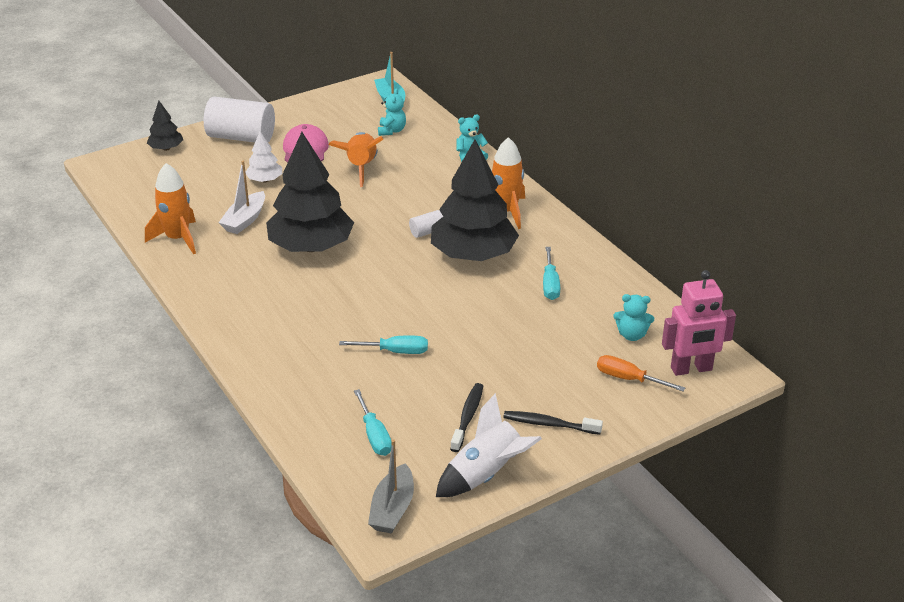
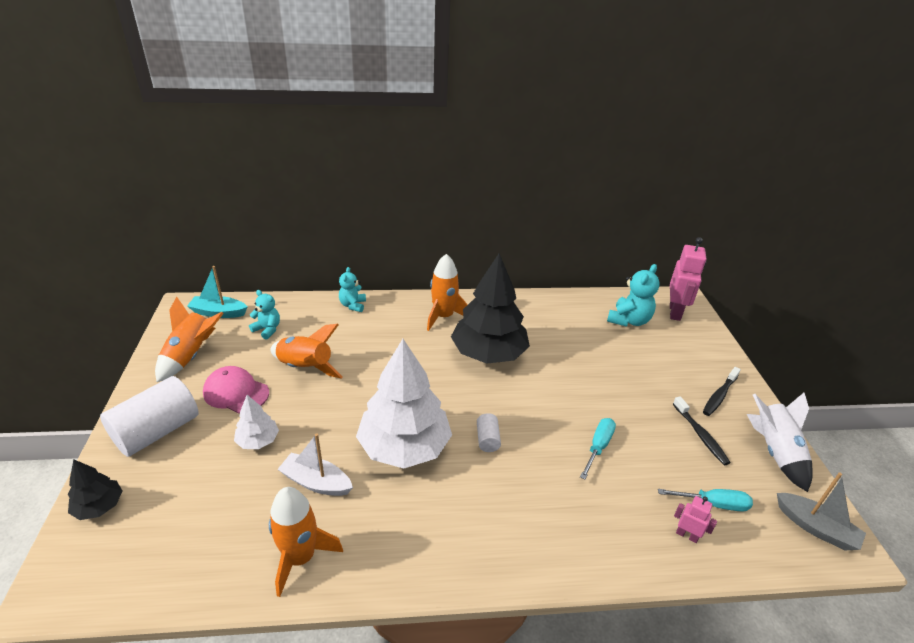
camera: 65 degrees left, 0 degrees up
white boat [218,161,265,234] -> white boat turned 150 degrees clockwise [278,433,353,496]
black tree [266,132,354,252] -> white tree [356,339,452,469]
white cylinder [409,210,443,238] -> white cylinder moved to [477,413,501,452]
black toothbrush [450,383,483,452] -> black toothbrush turned 150 degrees counterclockwise [673,396,730,465]
turquoise screwdriver [543,247,560,300] -> none
orange screwdriver [597,355,685,392] -> none
turquoise teddy bear [613,294,654,341] -> turquoise teddy bear [607,264,660,327], size x1.57
none -> orange rocket [155,296,224,382]
none -> pink robot [674,496,717,543]

